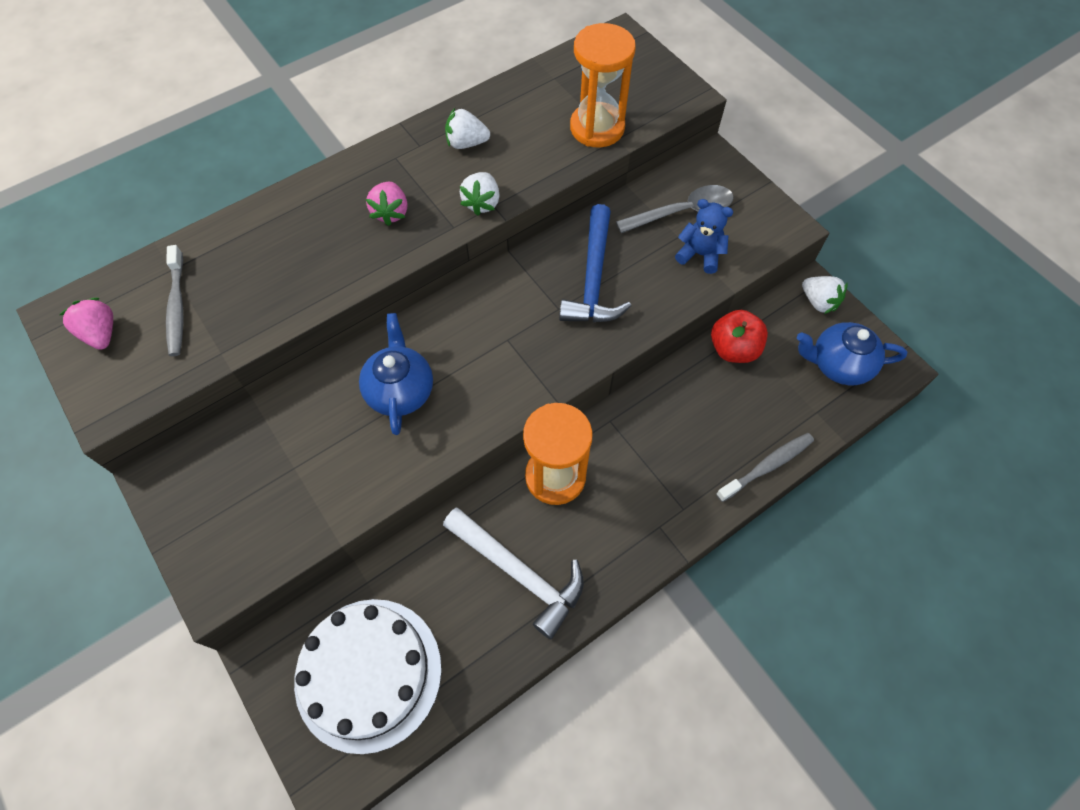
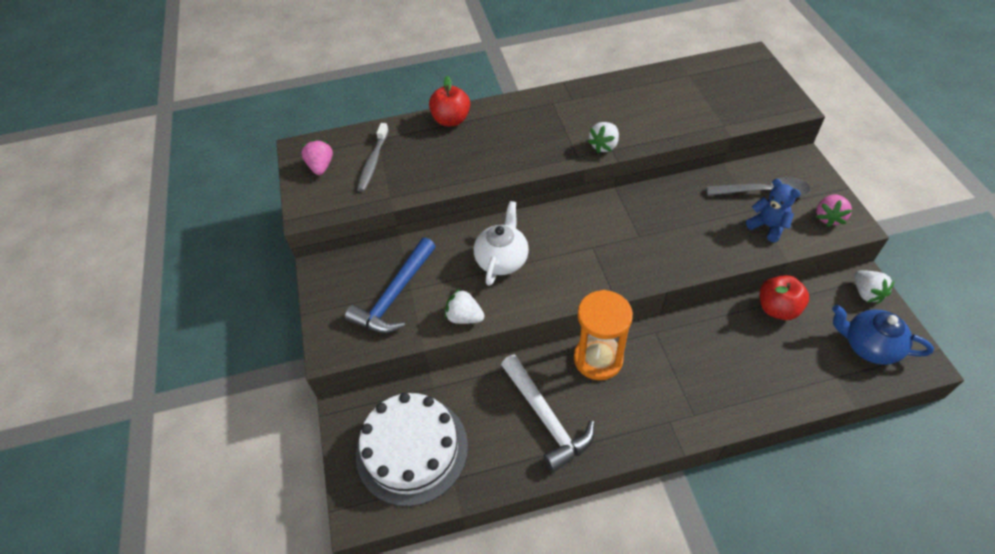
camera: 25 degrees right, 10 degrees down
blue teapot [359,313,433,435] -> white teapot [474,201,529,286]
pink strawberry [366,182,407,226] -> pink strawberry moved to [816,194,852,227]
white strawberry [445,108,490,149] -> white strawberry moved to [445,289,485,324]
blue hammer [559,204,631,322] -> blue hammer moved to [345,238,436,333]
orange hourglass [570,23,636,147] -> none
grey toothbrush [716,433,814,502] -> none
none -> red apple [429,76,470,126]

